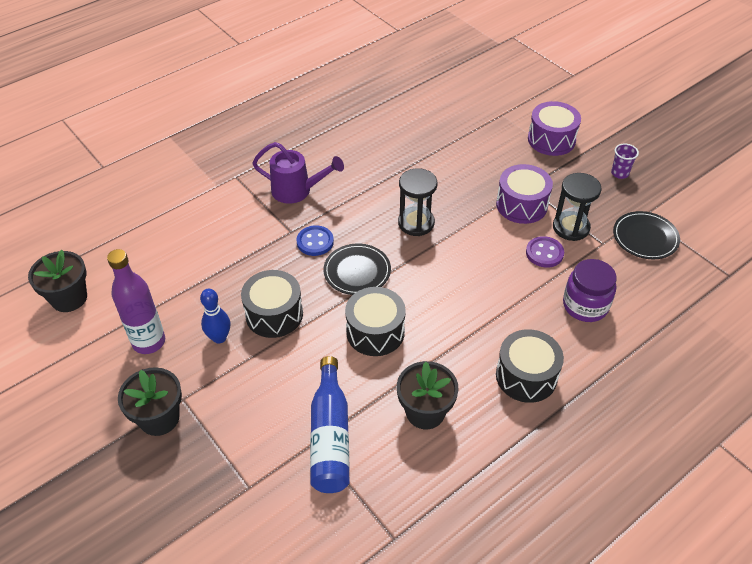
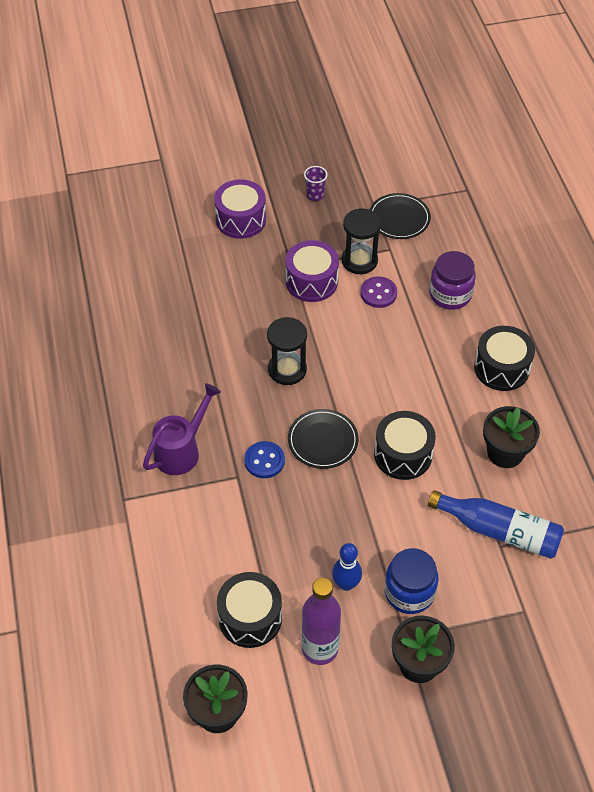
camera: 65 degrees left, 5 degrees up
black drum [241,270,303,338] -> black drum moved to [217,572,282,648]
none -> blue jar [385,548,438,614]

